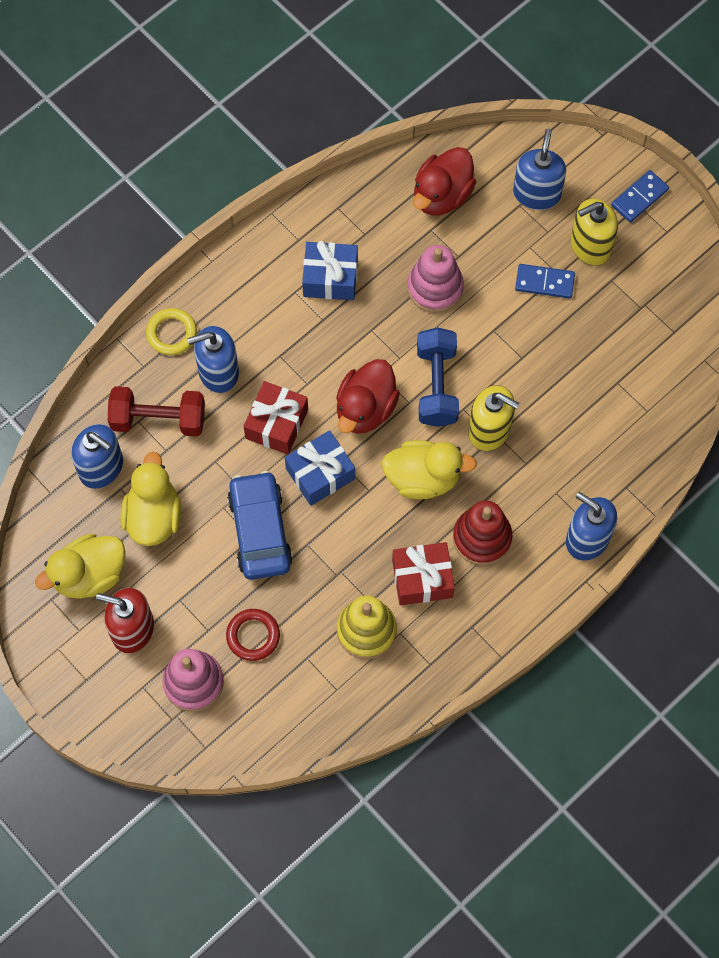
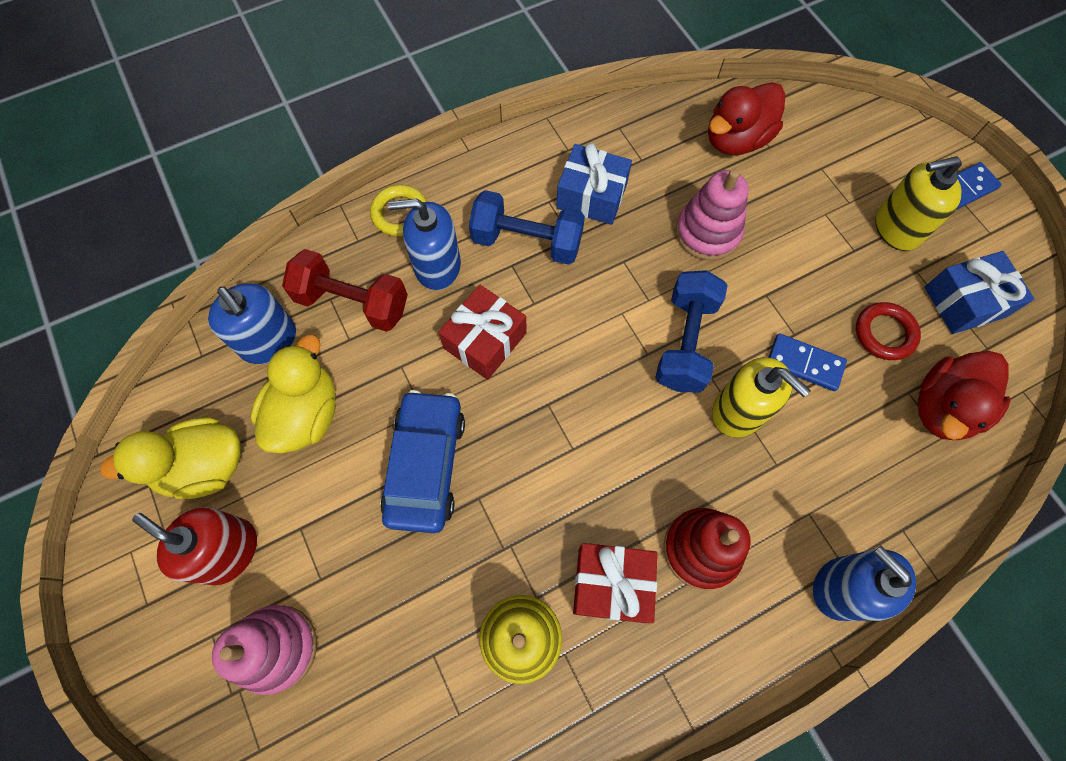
camera: 15 degrees right, 0 degrees up
red ring [226,609,280,661] -> red ring moved to [856,302,921,360]
blue gift [285,430,355,506] -> blue gift moved to [925,251,1034,334]
red duck [336,359,400,434] -> red duck moved to [918,351,1011,440]
yellow duck [382,440,477,499] -> none
blue soap dispenser [513,129,566,210] -> none
blue domino [515,264,575,299] -> blue domino moved to [768,333,847,391]
none -> blue dumbbell [469,190,585,265]

